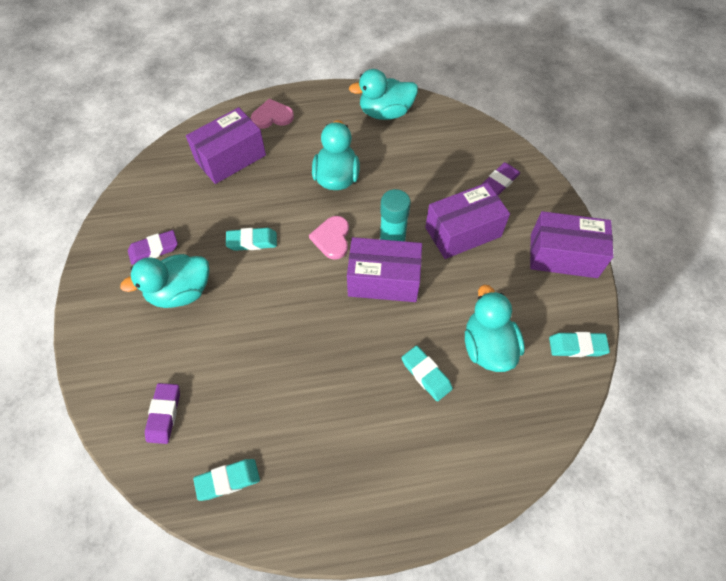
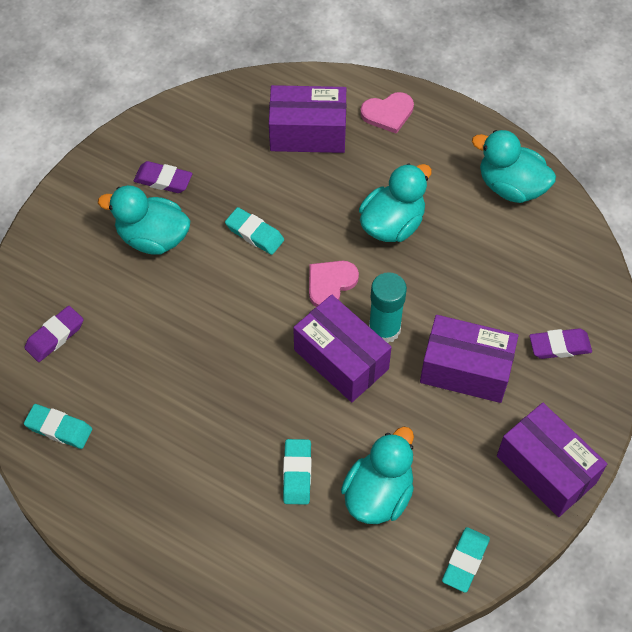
camera: 40 degrees right, 0 degrees up
pink heart [251,99,294,129] -> pink heart turned 135 degrees clockwise [360,92,414,134]
turquoise eraser [549,332,610,357] -> turquoise eraser turned 75 degrees clockwise [442,527,490,593]

